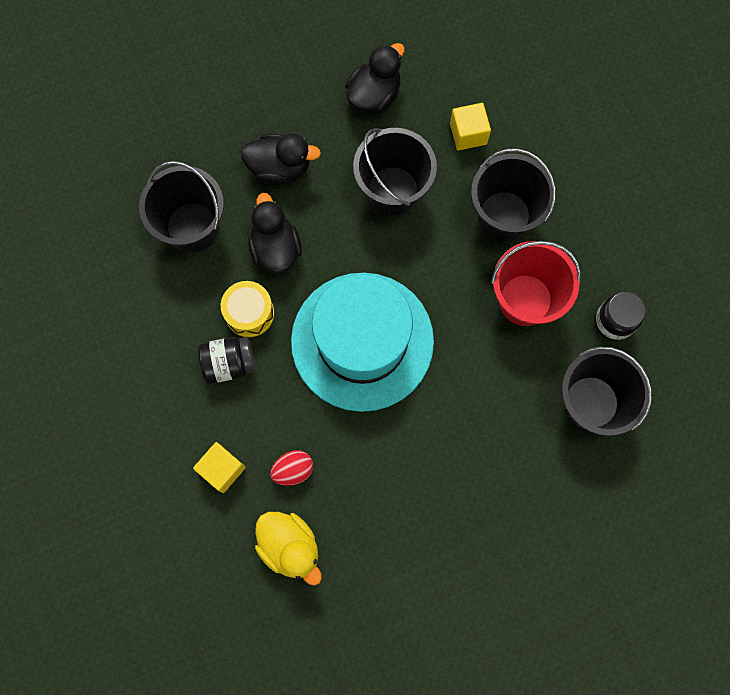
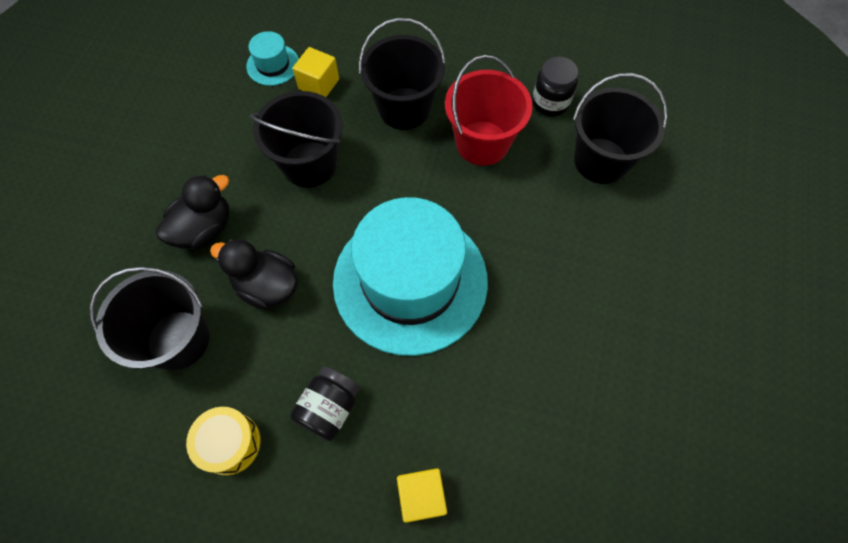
camera: 50 degrees left, 10 degrees down
yellow drum [221,281,274,337] -> yellow drum moved to [186,407,261,475]
yellow duck [255,512,322,586] -> none
red egg [270,450,313,486] -> none
black duck [345,43,405,113] -> none
none -> turquoise hat [246,31,299,86]

